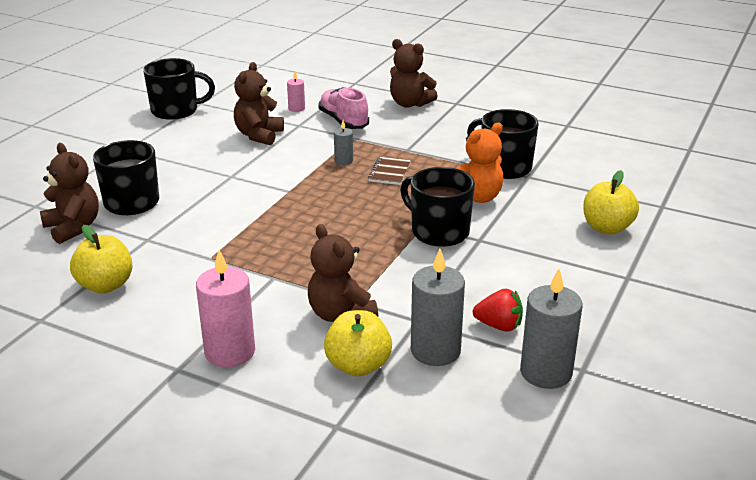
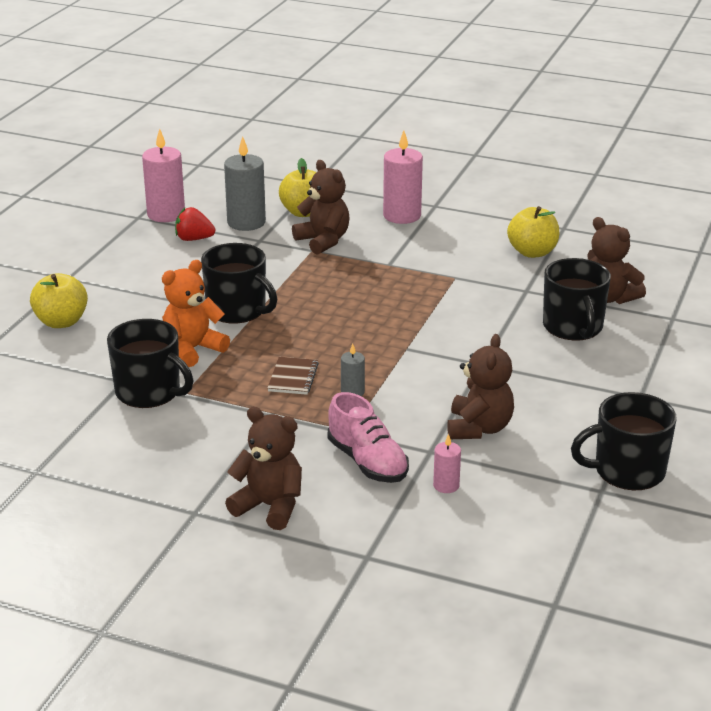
camera: 175 degrees right, 0 degrees up
grey candle [520,269,582,389] -> pink candle [142,128,185,222]

